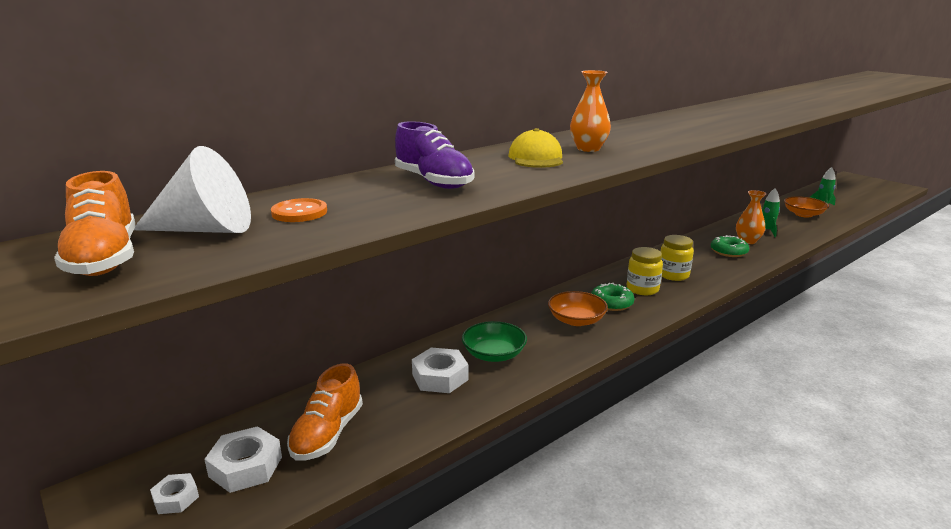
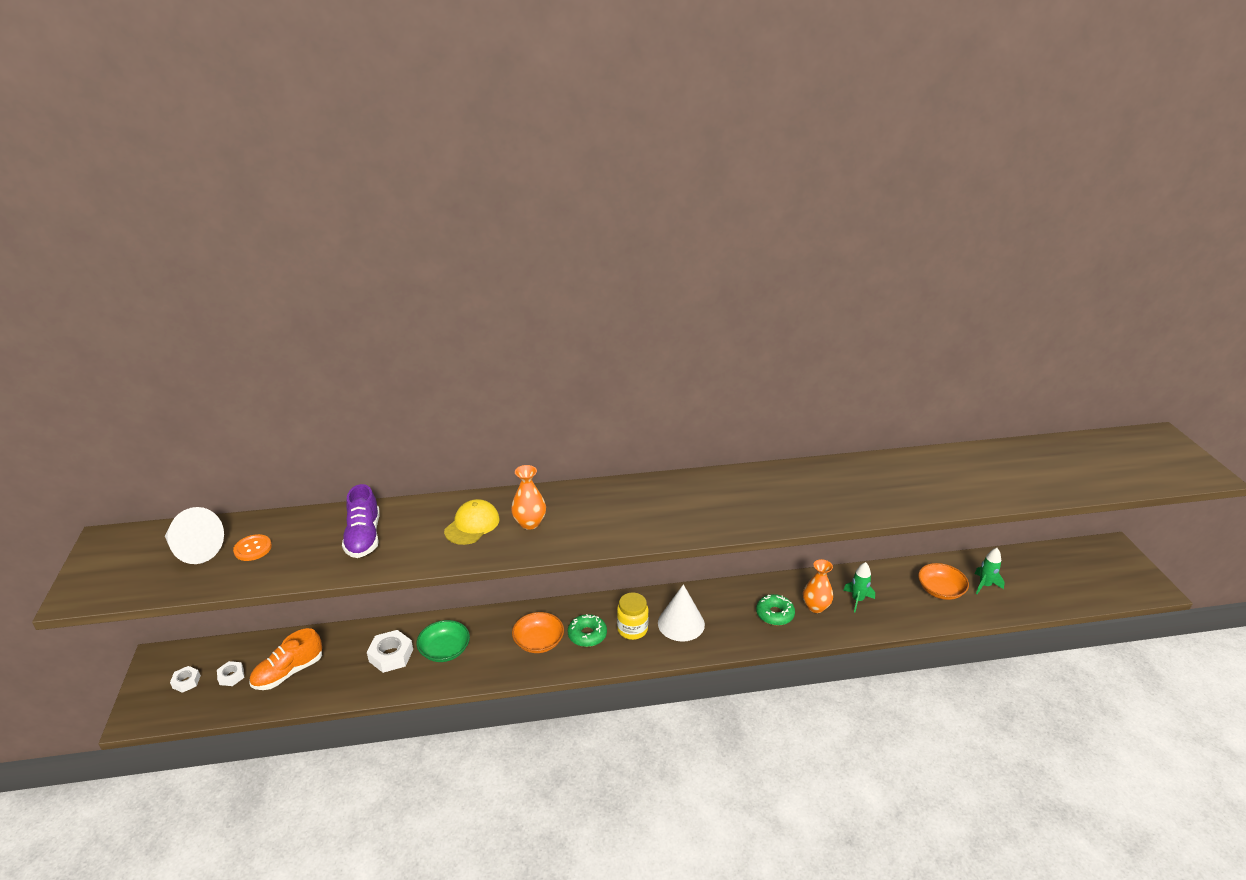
camera: 30 degrees right, 10 degrees up
orange shoe [54,171,135,276] -> none
white nut [204,426,282,493] -> white nut [217,661,244,686], size x0.59
yellow jar [661,235,694,281] -> white cone [658,584,705,642]

